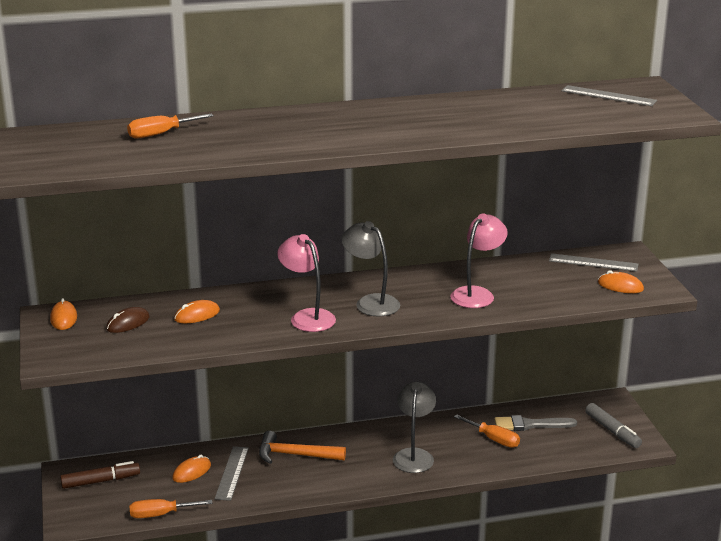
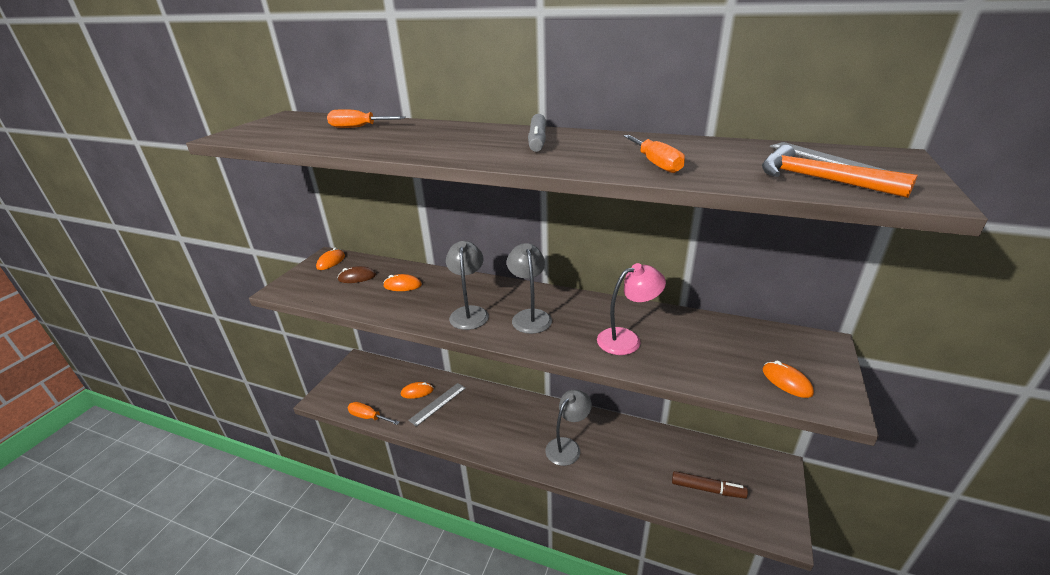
camera: 35 degrees right, 5 degrees up
brown marker [60,461,140,489] -> brown marker moved to [672,471,748,498]
orange hammer [259,431,346,464] -> orange hammer moved to [762,145,918,198]
pink lamp [277,234,336,332] -> grey lamp [446,241,489,330]
orange screwdriver [454,414,520,448] -> orange screwdriver moved to [624,135,685,173]
grey brush [494,415,577,431] -> none
grey ruler [549,253,638,272] -> none
grey marker [585,403,642,448] -> grey marker moved to [528,114,546,152]

